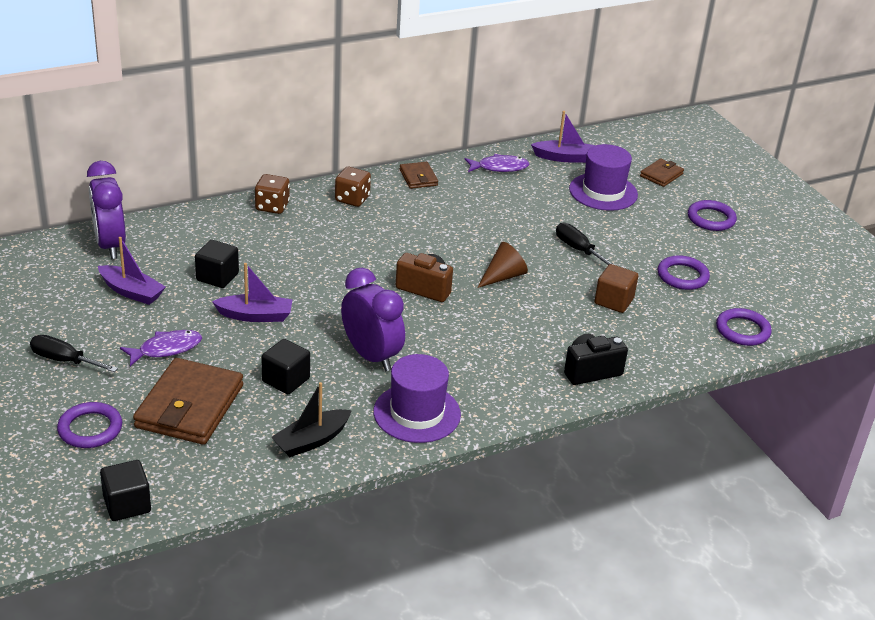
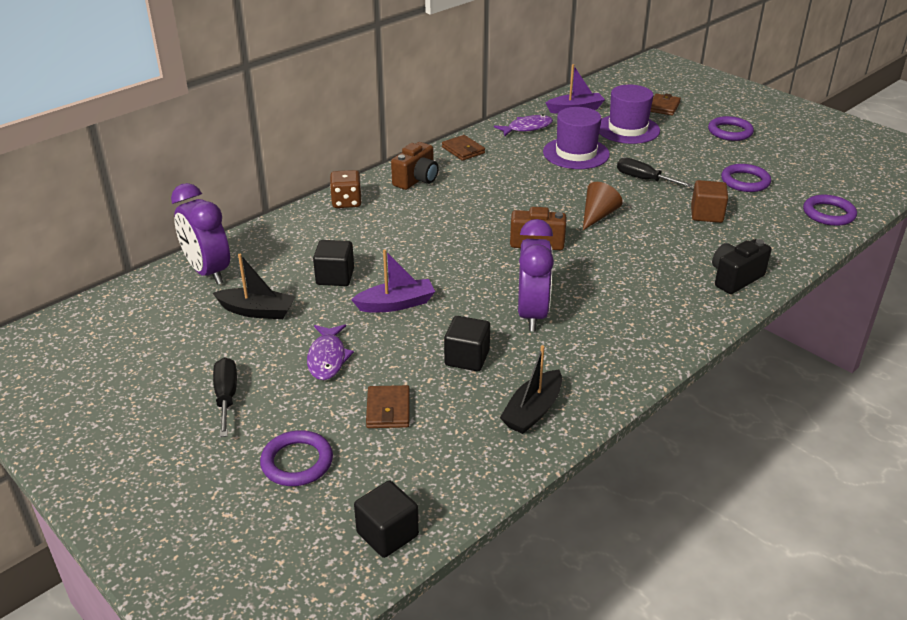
camera: 15 degrees left, 0 degrees up
black screwdriver [30,335,118,372] -> black screwdriver turned 75 degrees clockwise [213,357,237,437]
purple boat [98,237,166,305] -> black boat [213,254,295,319]
purple fish [120,330,202,366] -> purple fish turned 135 degrees clockwise [307,325,354,380]
brown wallet [133,358,243,445] -> brown wallet [366,385,410,428], size x0.50
brown dice [335,167,371,207] -> brown camera [391,142,439,190]
purple clock [341,268,405,371] -> purple clock turned 60 degrees clockwise [518,219,554,331]
purple hat [374,354,461,443] -> purple hat moved to [543,107,610,169]

